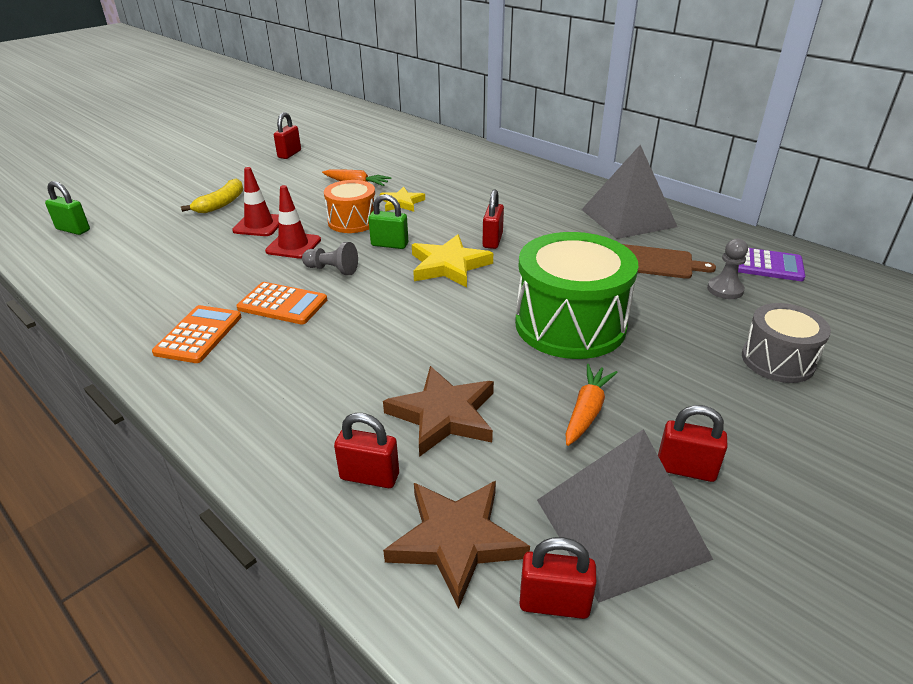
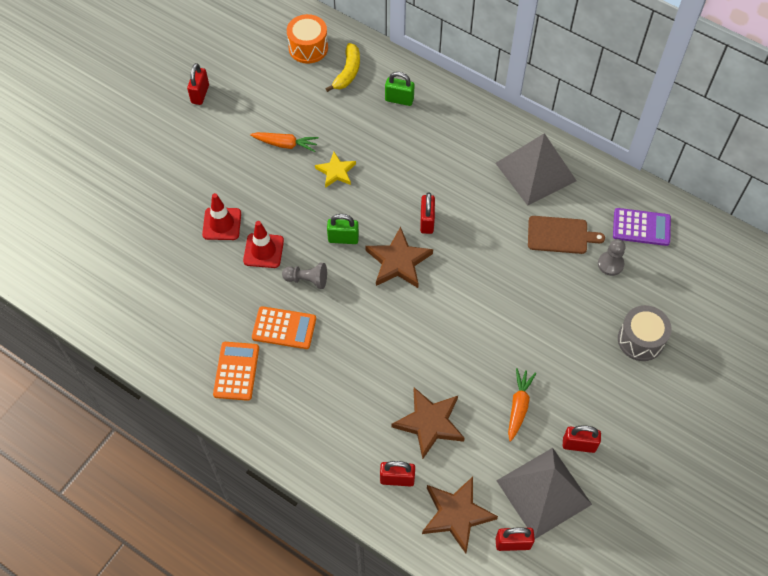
camera: 10 degrees left, 25 degrees up
green padlock [45,181,90,235] -> green padlock moved to [385,72,415,106]
yellow banana [181,179,243,213] -> yellow banana moved to [325,43,360,92]
orange drum [324,180,375,233] -> orange drum moved to [287,14,328,64]
yellow star [412,234,493,287] -> brown star [365,227,433,288]
green drum [515,232,638,359] -> none

